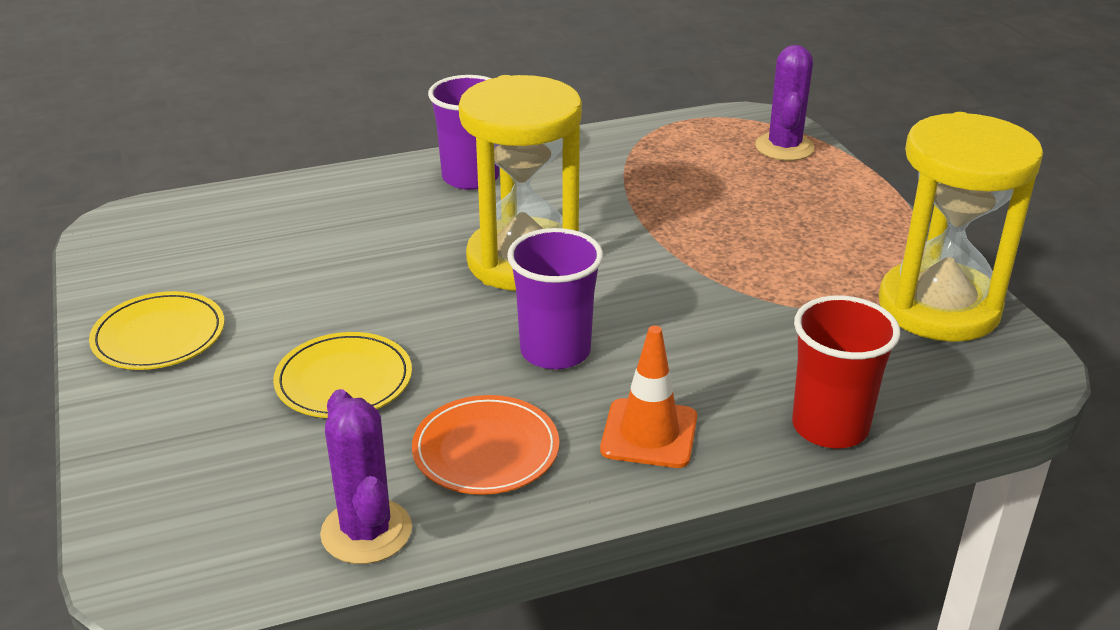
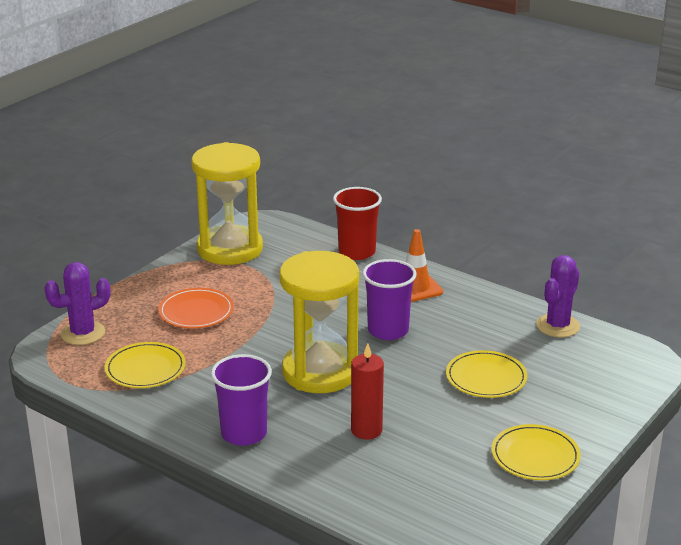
camera: 125 degrees left, 5 degrees down
orange plate [412,395,559,495] -> orange plate moved to [158,288,234,328]
none -> yellow plate [105,342,186,388]
none -> red candle [351,343,384,440]

